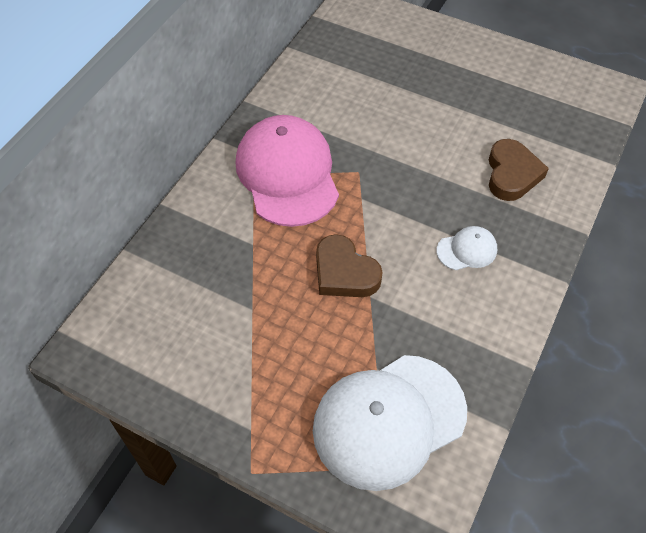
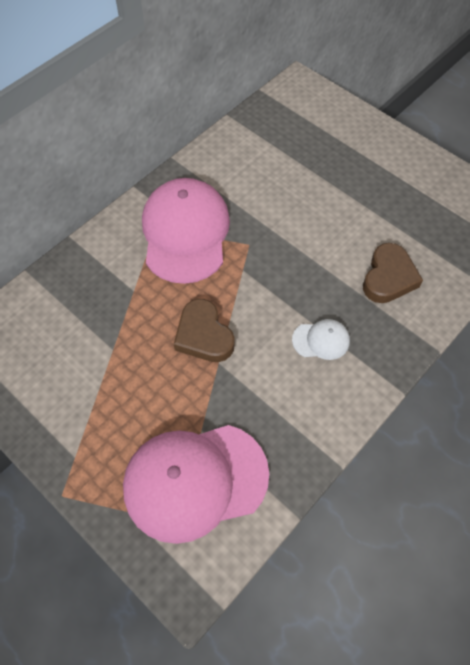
camera: 15 degrees right, 5 degrees up
white cap [313,355,467,491] -> pink cap [123,425,269,544]

